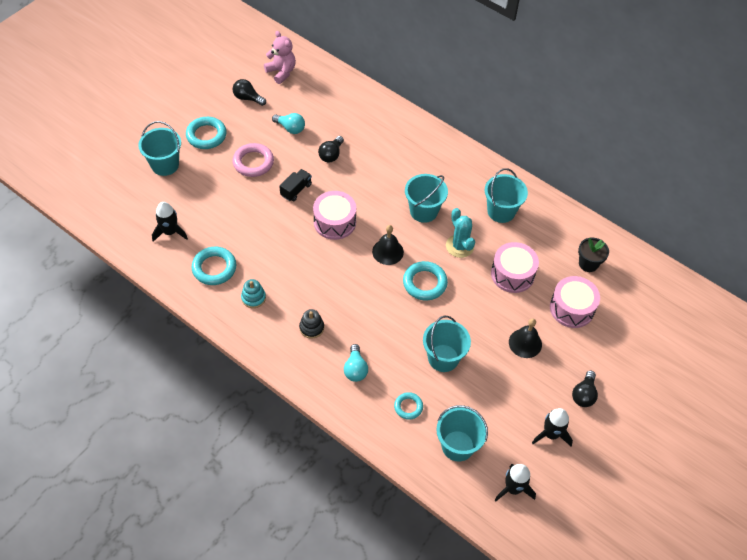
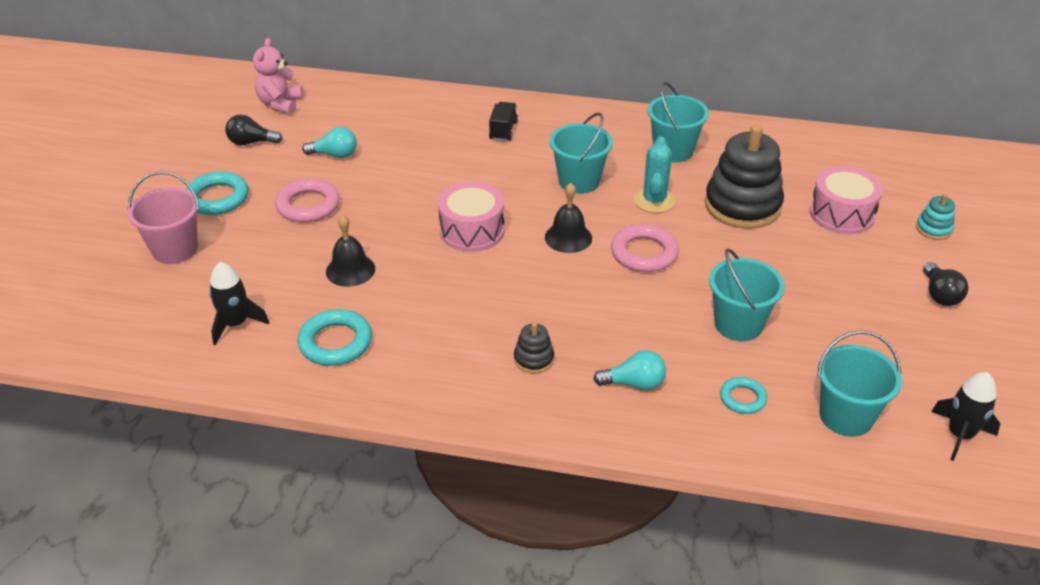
camera: 25 degrees left, 15 degrees down
turquoise bucket [138,121,181,176] -> pink bucket [128,171,199,264]
turquoise stacking toy [241,279,266,308] -> turquoise stacking toy moved to [916,194,955,240]
pink teddy bear [264,31,296,84] -> pink teddy bear turned 105 degrees counterclockwise [253,38,303,114]
black truck [279,169,312,201] -> black truck moved to [489,102,518,141]
black light bulb [318,136,344,163] -> none
turquoise light bulb [344,344,368,382] -> turquoise light bulb turned 60 degrees counterclockwise [593,350,666,390]
turquoise ring [403,261,448,300] -> pink ring [611,224,679,272]
turquoise cactus [446,208,475,258] -> turquoise cactus turned 60 degrees clockwise [634,136,676,213]
pink drum [491,242,539,293] -> black stacking toy [705,125,784,229]
black bell [509,318,542,358] -> black bell moved to [326,215,375,287]
black rocket [532,408,573,447] -> none
black flower pot [578,238,609,272] -> none

